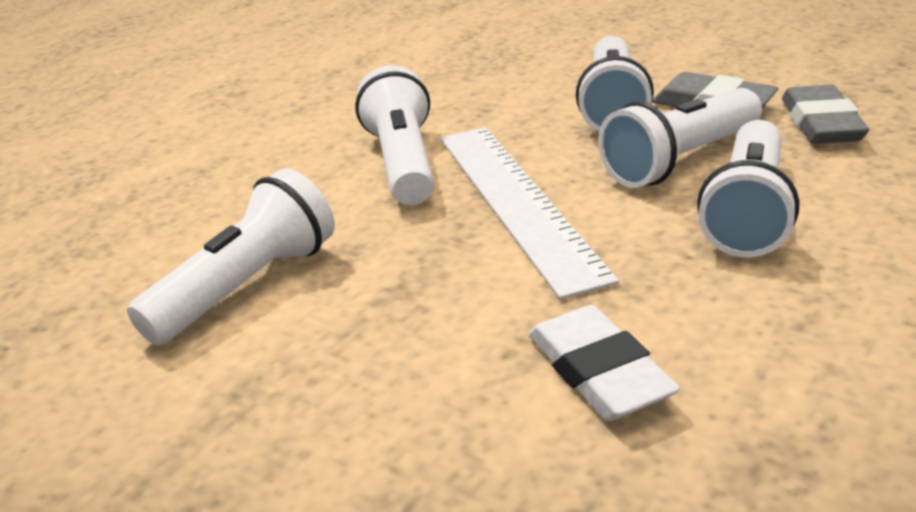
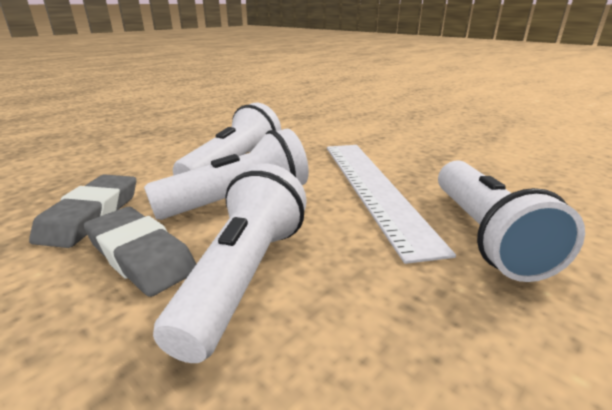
camera: 175 degrees left, 5 degrees down
white flashlight [127,168,335,345] -> none
white eraser [529,305,680,421] -> none

